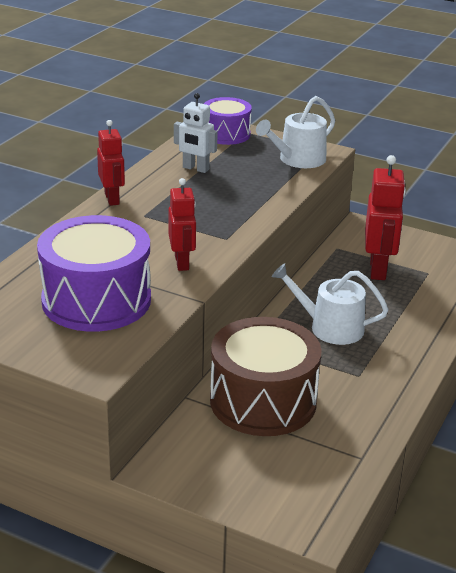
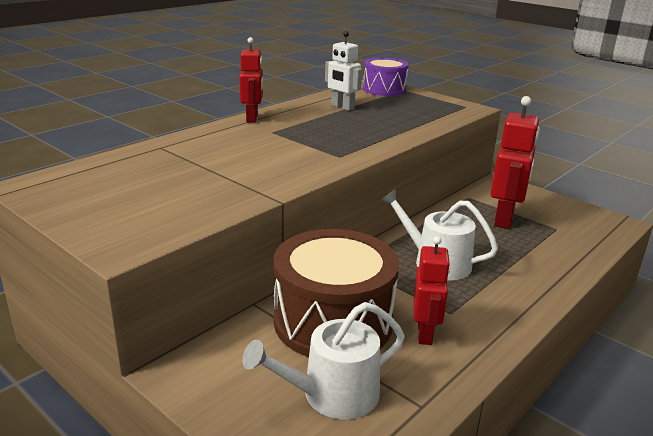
camera: 15 degrees right, 5 degrees down
purple drum [37,215,151,332] -> none
red robot [169,178,196,271] -> red robot moved to [413,236,450,345]
white watering can [256,96,335,168] -> white watering can moved to [242,302,405,419]

